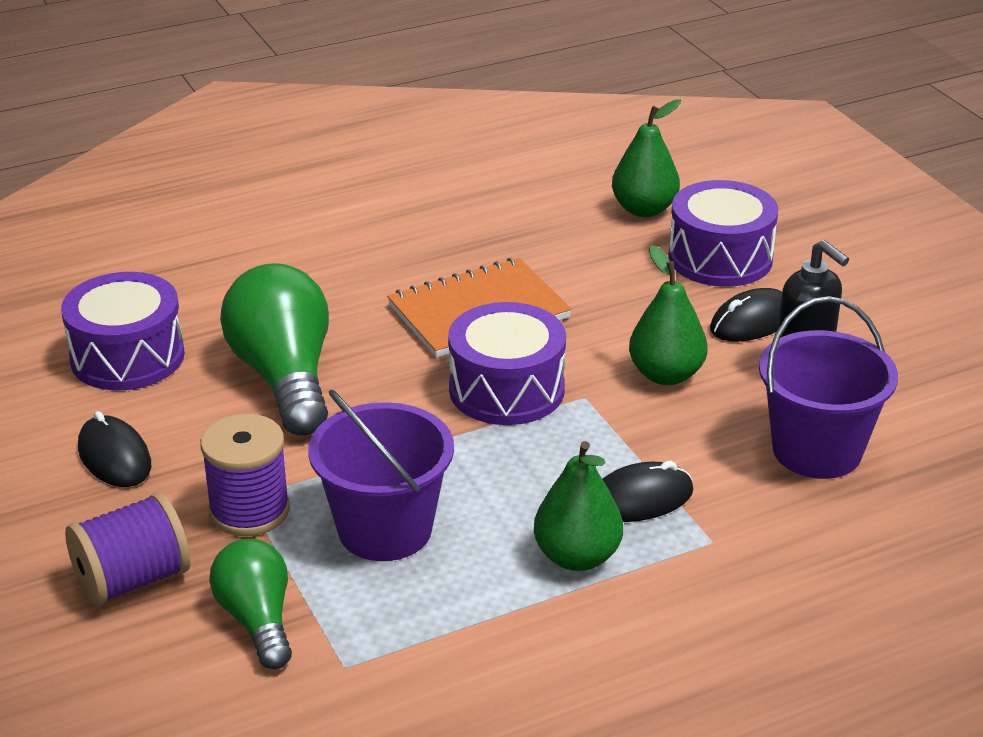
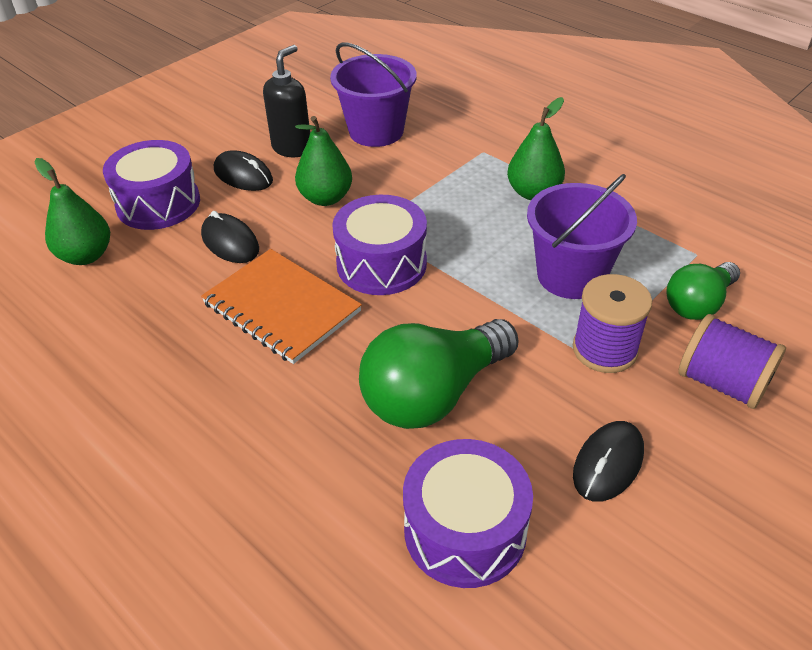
camera: 110 degrees left, 10 degrees up
black mouse [603,461,693,522] -> black mouse moved to [201,211,259,263]

